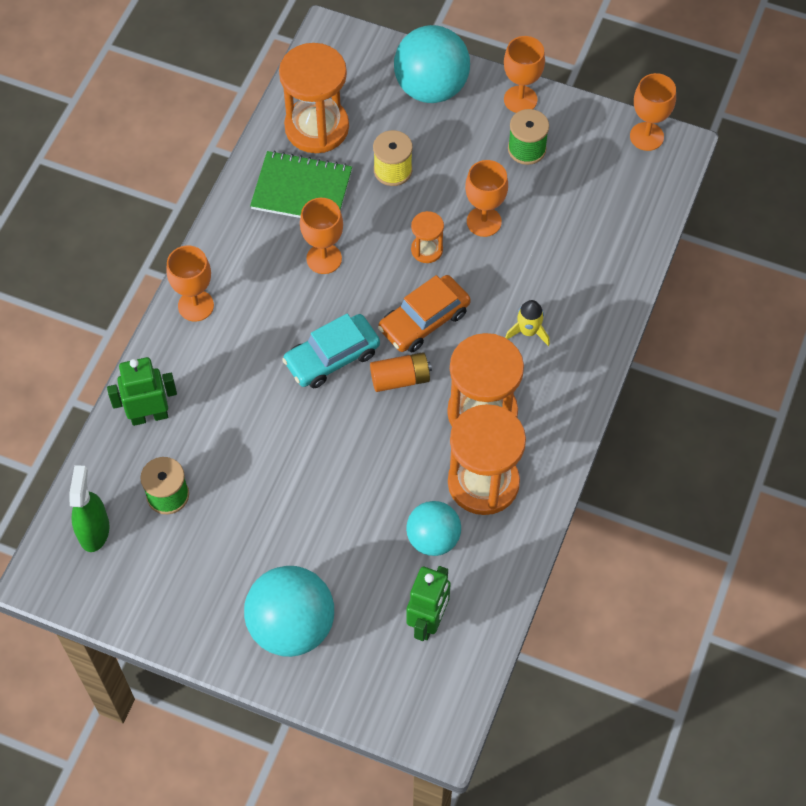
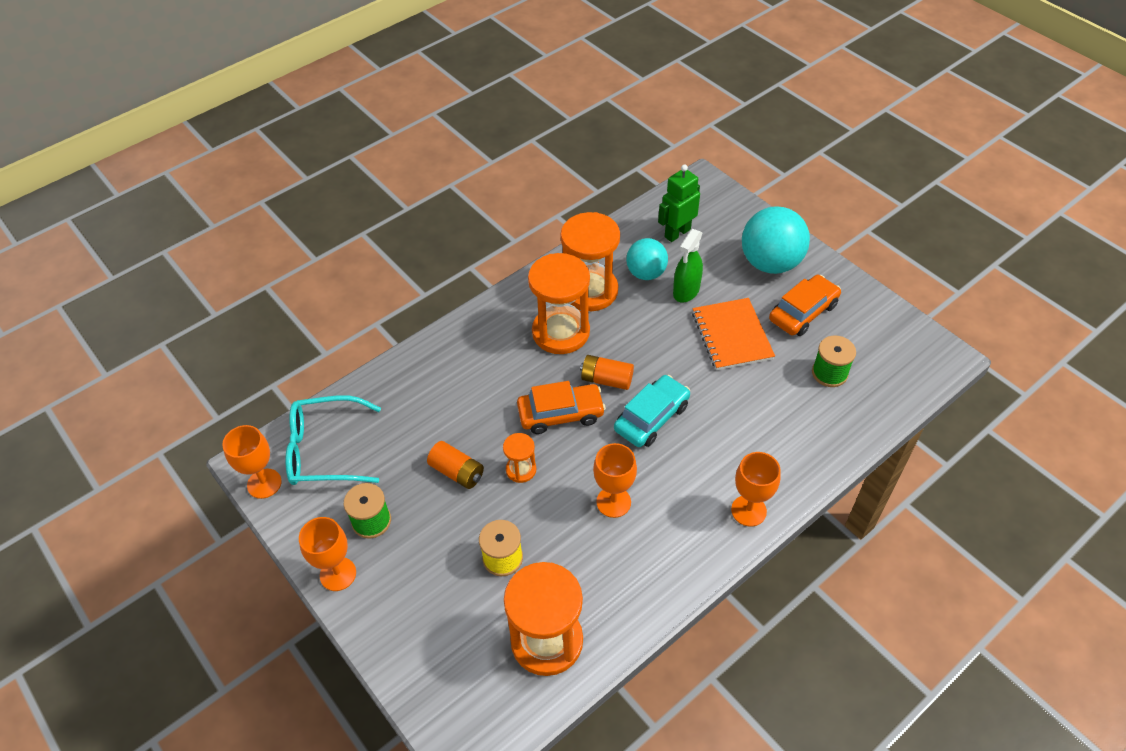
camera: 150 degrees left, 10 degrees down
green spray bottle [69,465,110,552] -> green spray bottle moved to [673,229,703,302]
green robot [107,357,177,426] -> none
green notebook [250,151,352,218] -> none
turquoise car [282,313,380,388] -> turquoise car turned 45 degrees counterclockwise [614,375,690,447]
turquoise ball [394,25,470,103] -> none
orange goblet [465,160,508,237] -> orange battery [427,441,484,489]
yellow rocket [505,300,550,346] -> none
none -> turquoise glasses [285,396,381,485]
none -> orange notebook [692,298,775,370]
none -> orange car [769,275,841,336]

